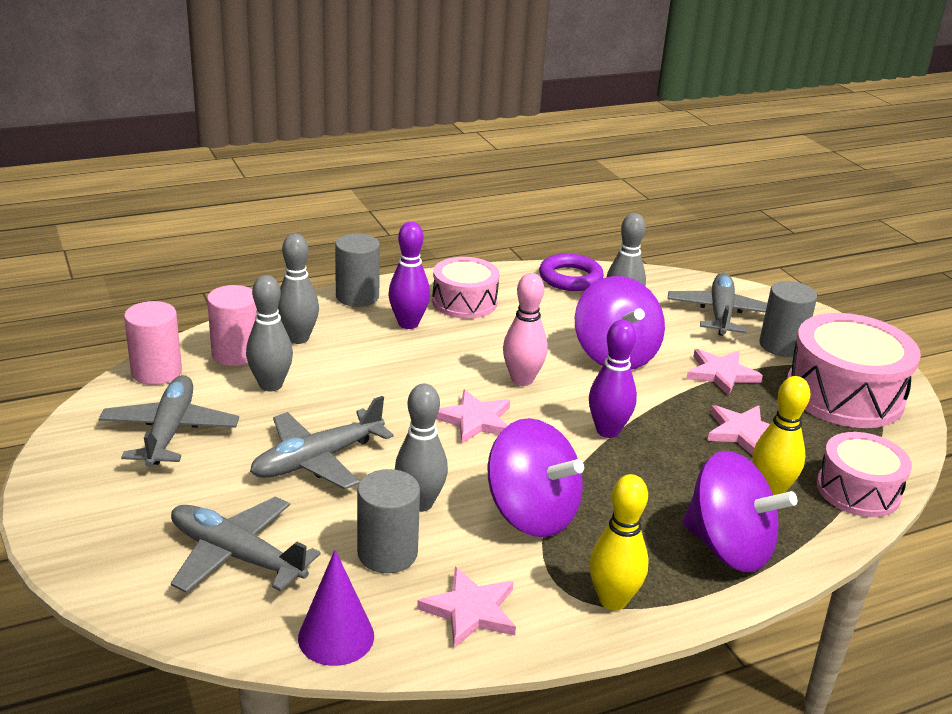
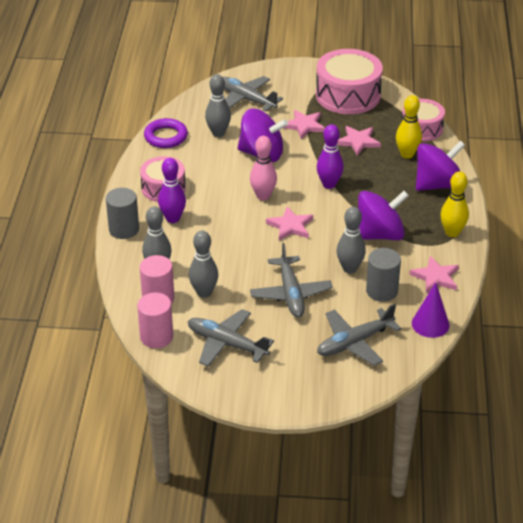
camera: 60 degrees left, 10 degrees up
grey cylinder [759,281,817,357] -> none

